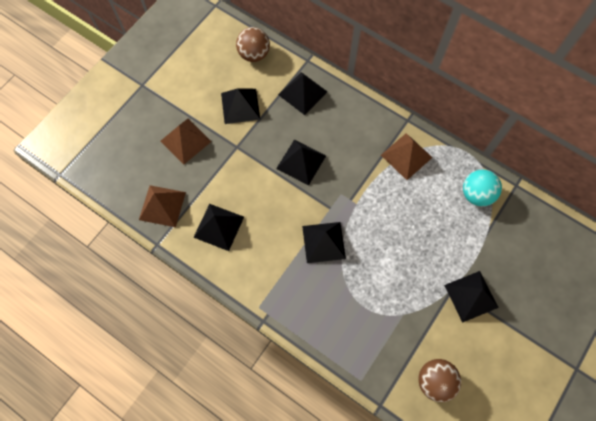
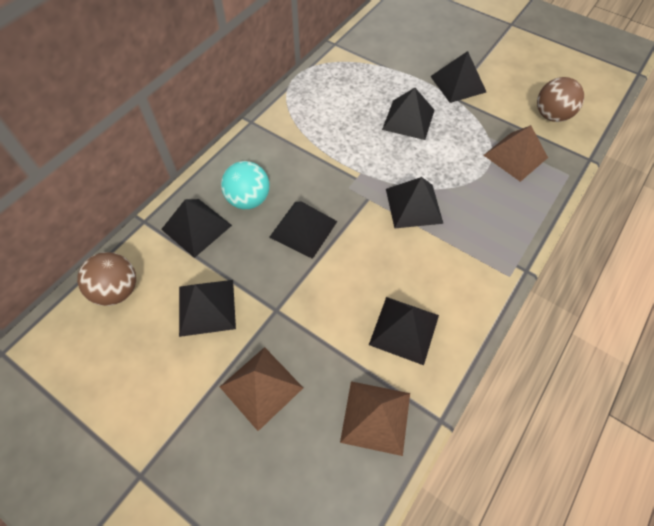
camera: 90 degrees left, 10 degrees down
brown pyramid [381,133,433,180] -> brown pyramid moved to [483,125,548,182]
turquoise ball [463,169,502,206] -> turquoise ball moved to [221,161,269,209]
none -> black pyramid [382,88,434,140]

